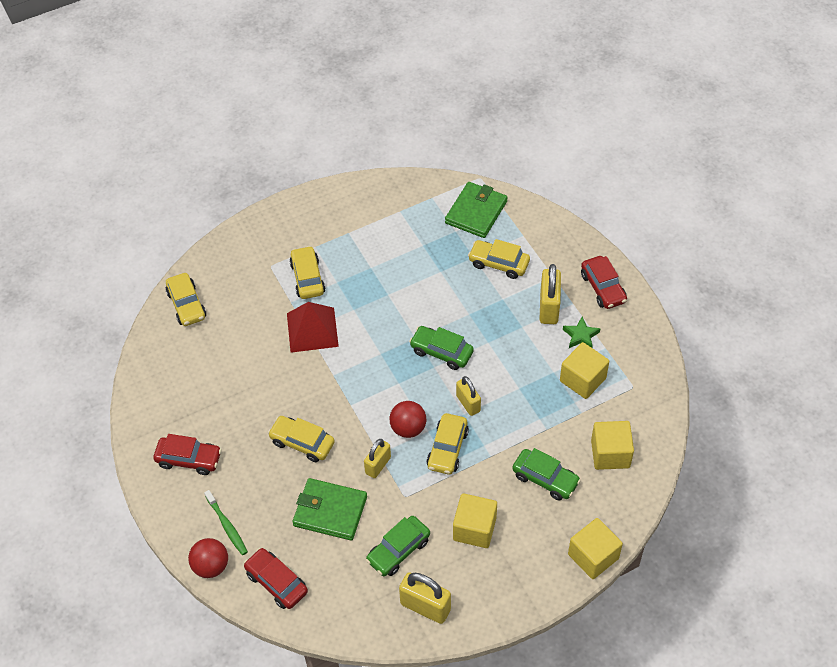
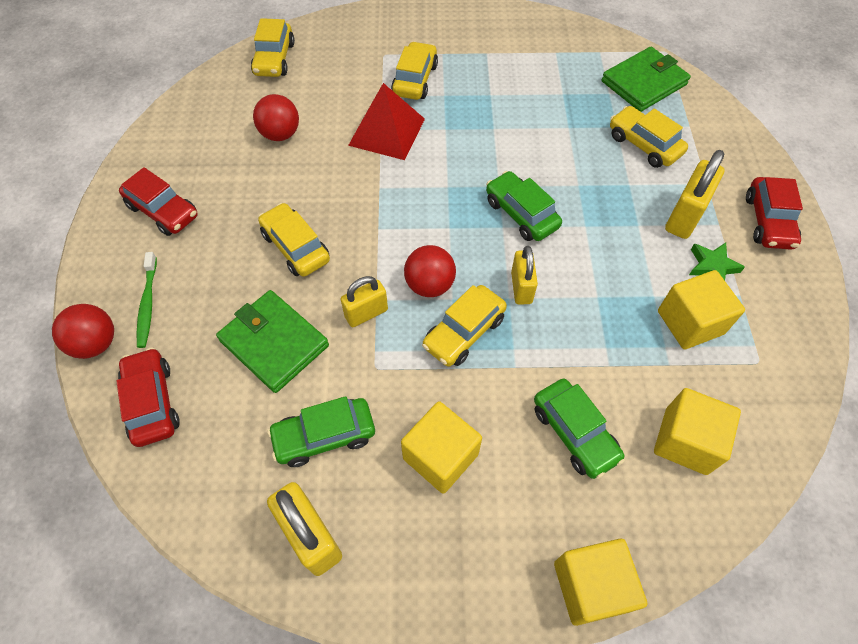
camera: 25 degrees right, 5 degrees up
none -> red ball [253,94,299,141]

